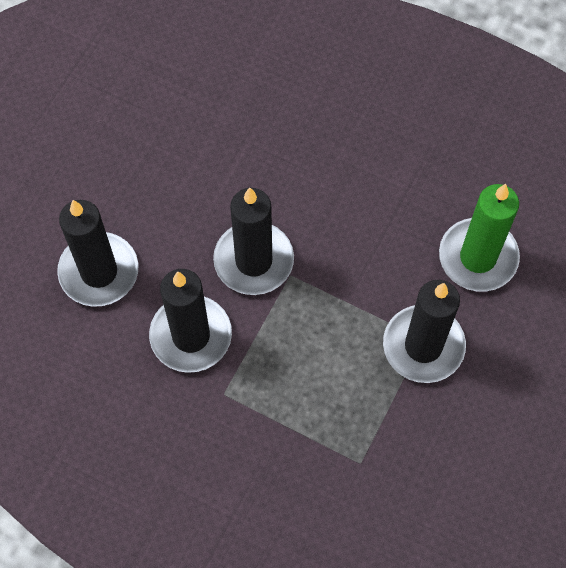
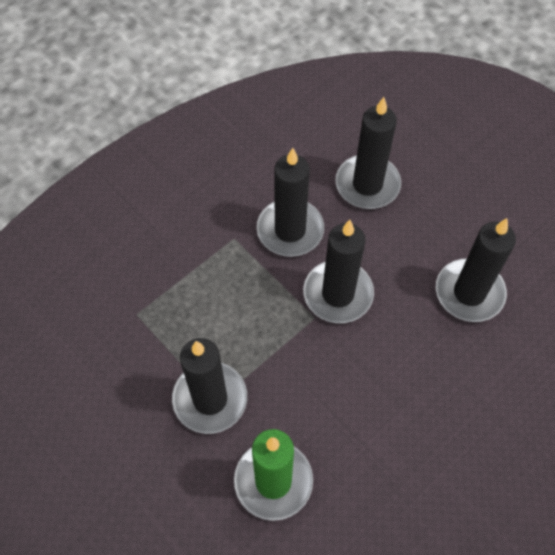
camera: 110 degrees right, 5 degrees down
none -> black candle [436,218,516,322]

